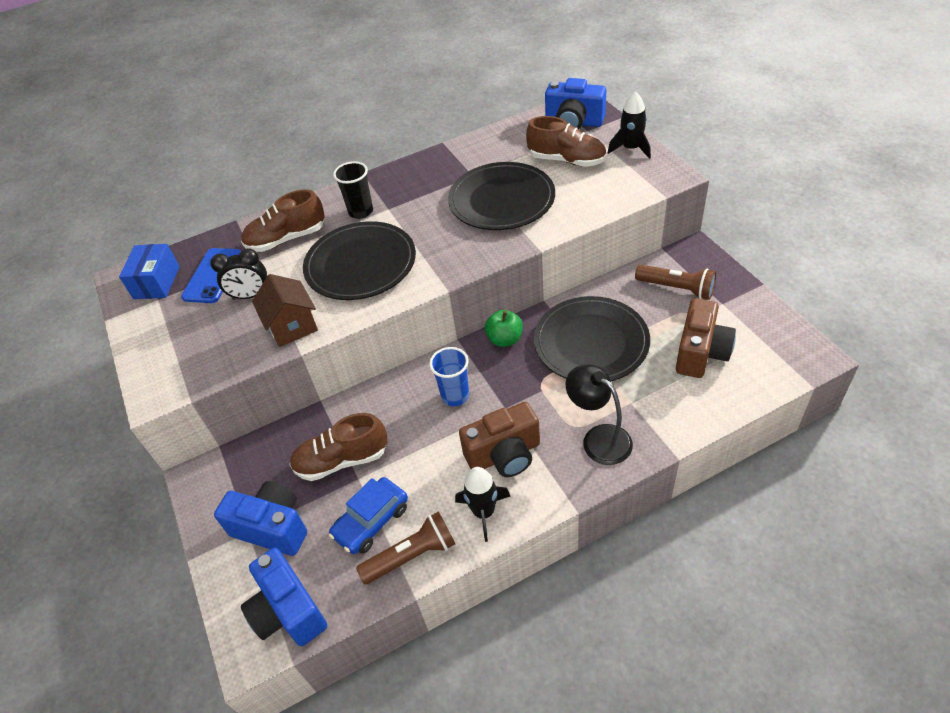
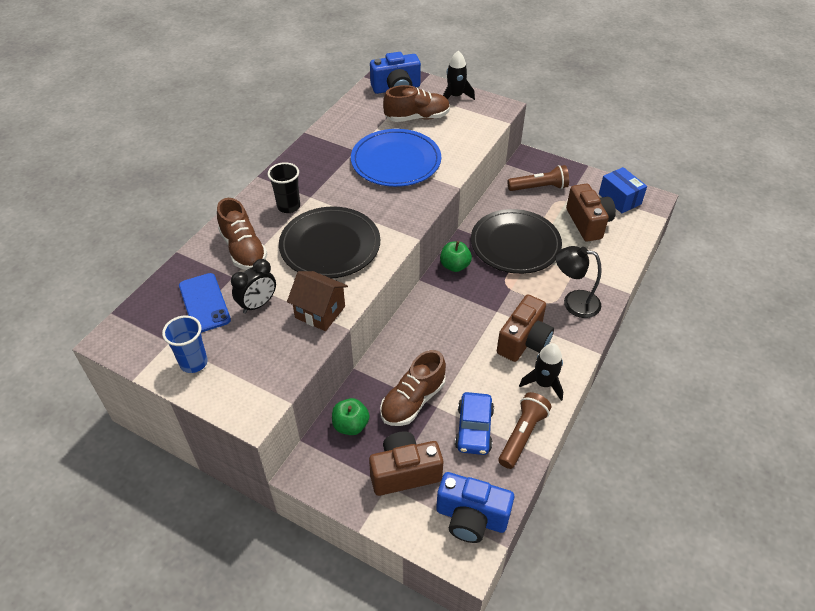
camera: 40 degrees left, 0 degrees up
blue box [119,244,180,299] -> blue box moved to [599,167,647,213]
blue camera [214,481,307,556] -> brown camera [369,431,443,496]
brown shoe [241,189,325,252] -> brown shoe turned 60 degrees counterclockwise [217,198,267,270]
blue cup [429,347,469,406] -> blue cup moved to [162,316,208,373]
black plate [448,162,555,230] -> blue plate [351,129,441,187]
none -> green apple [332,398,370,435]

